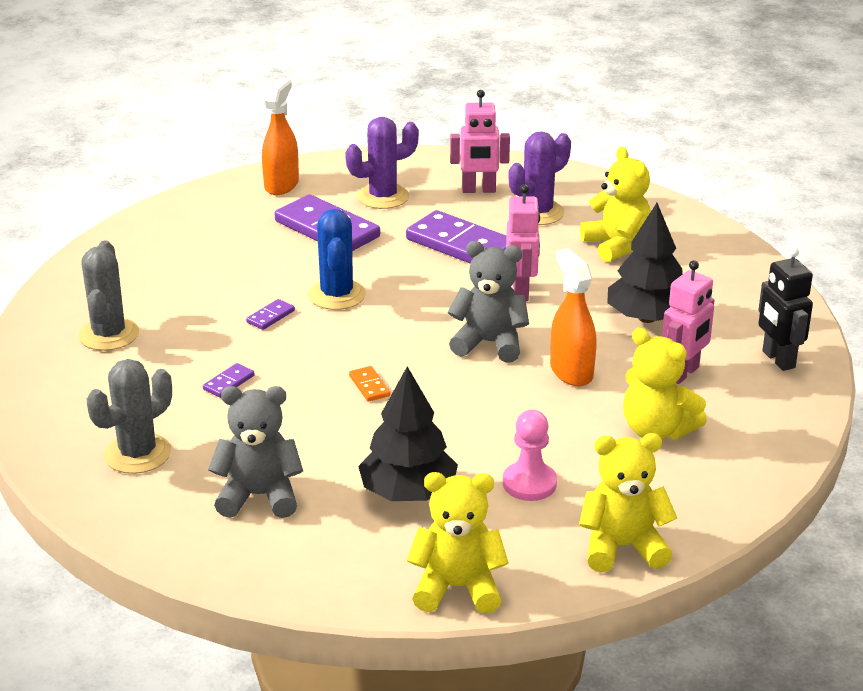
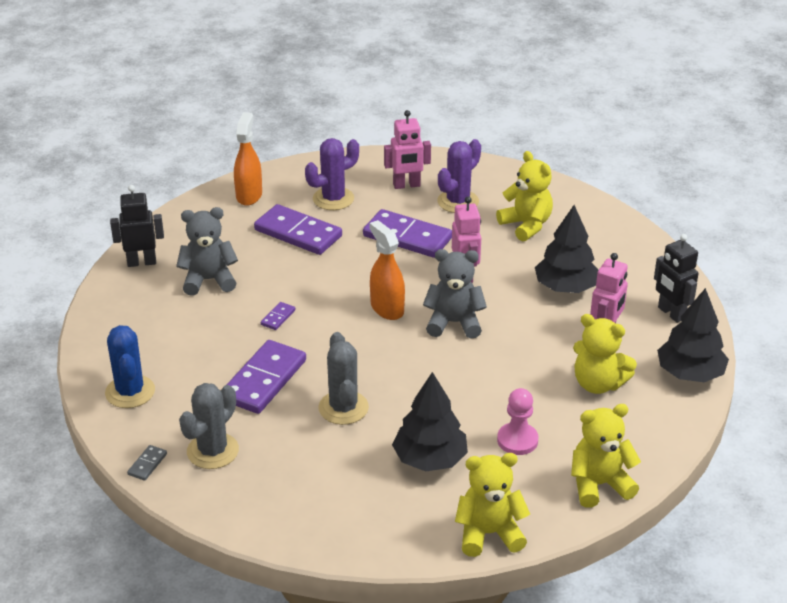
camera: 10 degrees left, 5 degrees up
grey cactus [78,240,139,351] -> grey cactus moved to [319,332,369,425]
purple domino [203,363,255,398] -> purple domino [227,340,306,414], size x2.36
grey teddy bear [208,386,303,518] -> grey teddy bear moved to [176,207,238,296]
blue cactus [308,209,366,310] -> blue cactus moved to [105,325,155,408]
orange domino [349,366,390,402] -> none
orange spray bottle [550,248,597,386] -> orange spray bottle moved to [369,220,405,320]
none -> black robot [110,185,164,267]
none -> grey domino [127,445,167,481]
none -> black tree [657,288,729,382]

